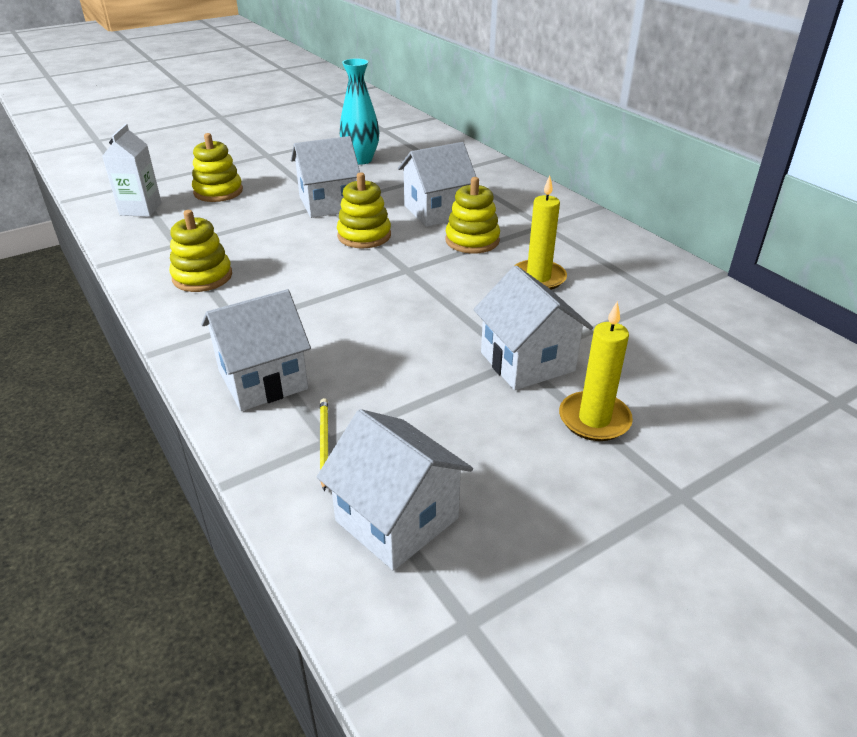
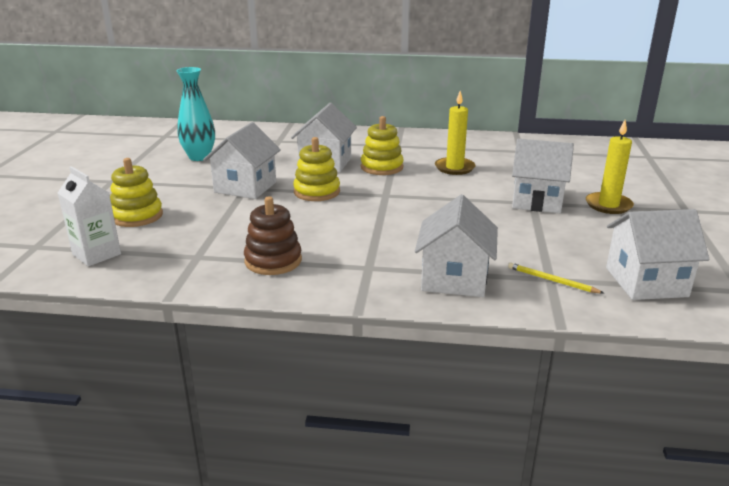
camera: 50 degrees left, 10 degrees down
yellow stacking toy [169,210,232,292] -> brown stacking toy [244,196,302,275]

